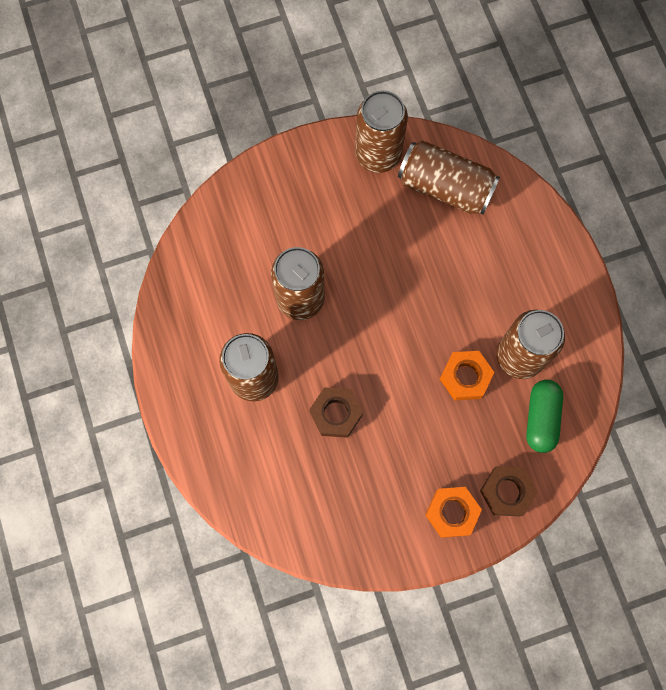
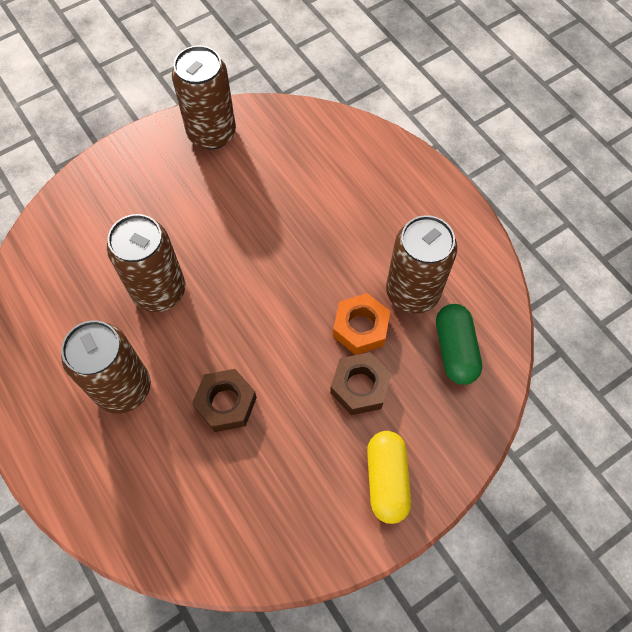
camera: 15 degrees left, 10 degrees down
brown can [398,140,500,215] -> none
orange nut [425,487,482,538] -> yellow capsule [367,431,411,524]
brown nut [480,466,538,516] -> brown nut moved to [330,352,392,415]

